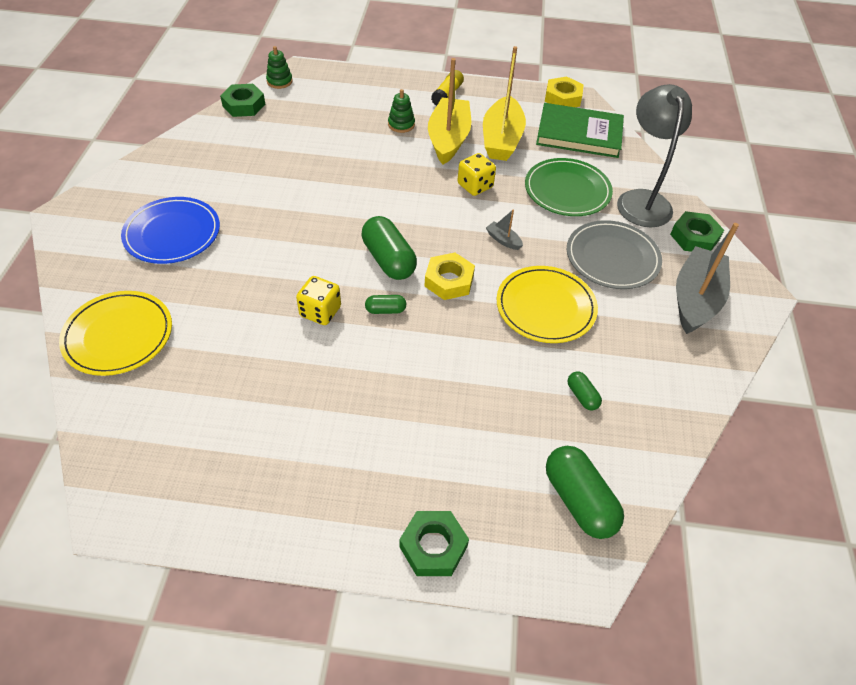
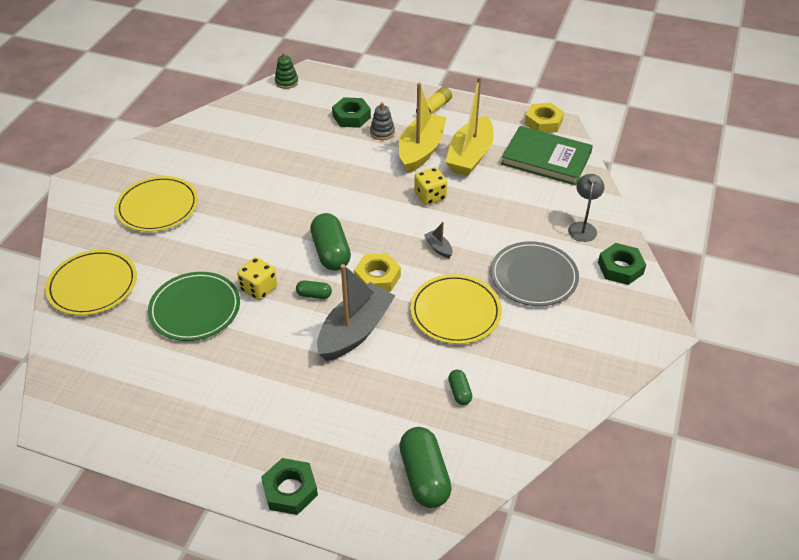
camera: 15 degrees right, 5 degrees down
blue plate [121,197,220,264] -> yellow plate [115,176,198,232]
green nut [220,84,265,117] -> green nut moved to [332,97,371,128]
green stacking toy [388,89,415,133] -> grey stacking toy [370,102,395,140]
green plate [525,158,613,216] -> green plate moved to [148,272,240,341]
grey lamp [617,84,692,227] -> grey lamp [568,174,604,242], size x0.55
grey boat [676,223,739,334] -> grey boat moved to [317,264,395,361]

